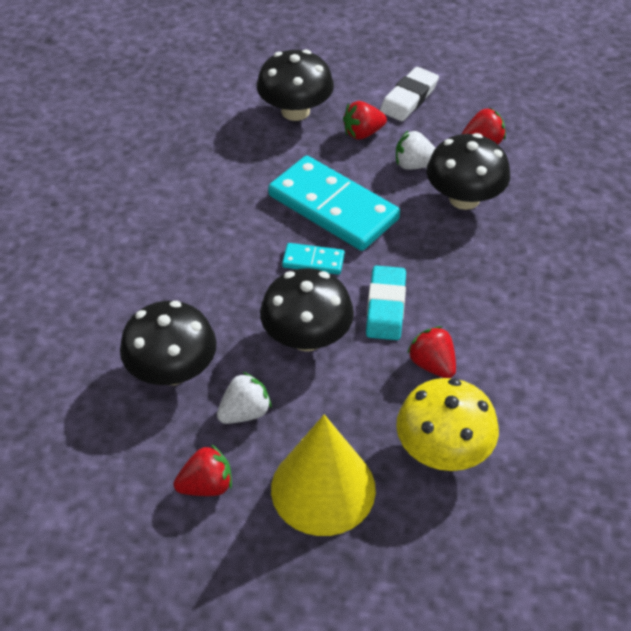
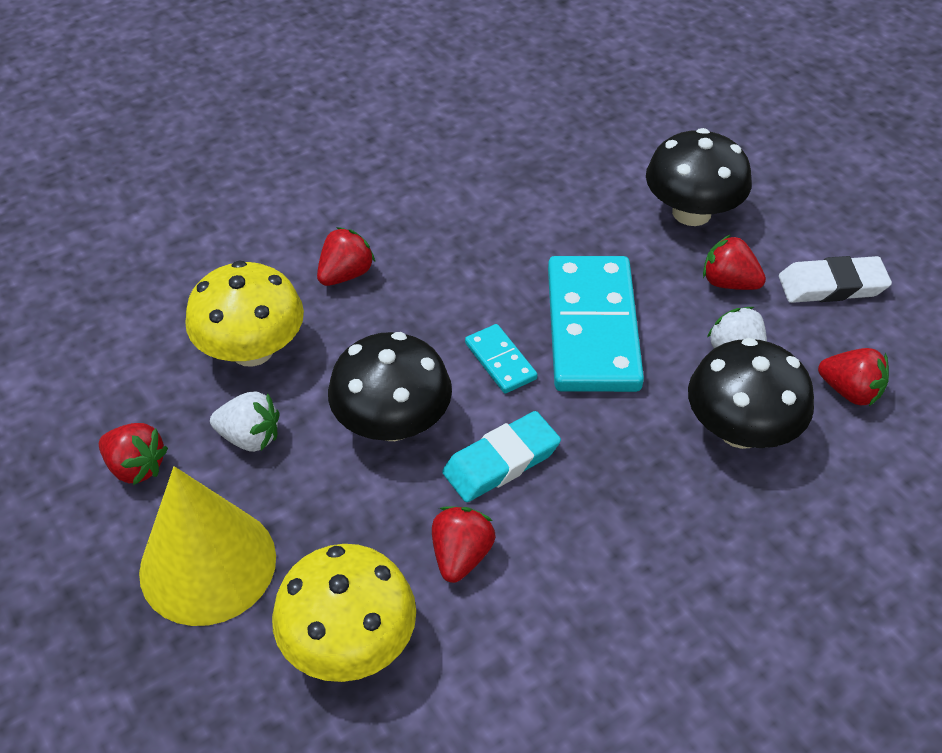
camera: 50 degrees right, 0 degrees up
black mushroom [120,301,217,385] -> yellow mushroom [185,260,304,367]
none -> red strawberry [317,227,375,286]

